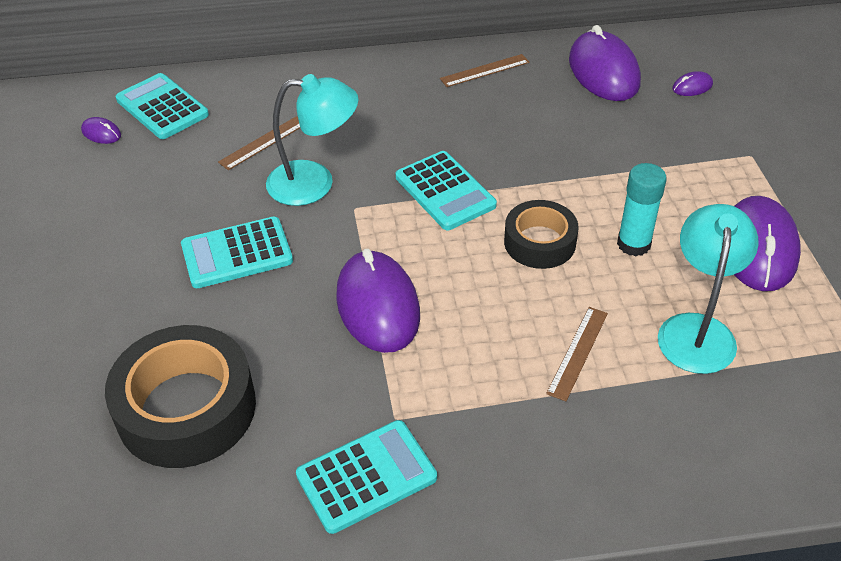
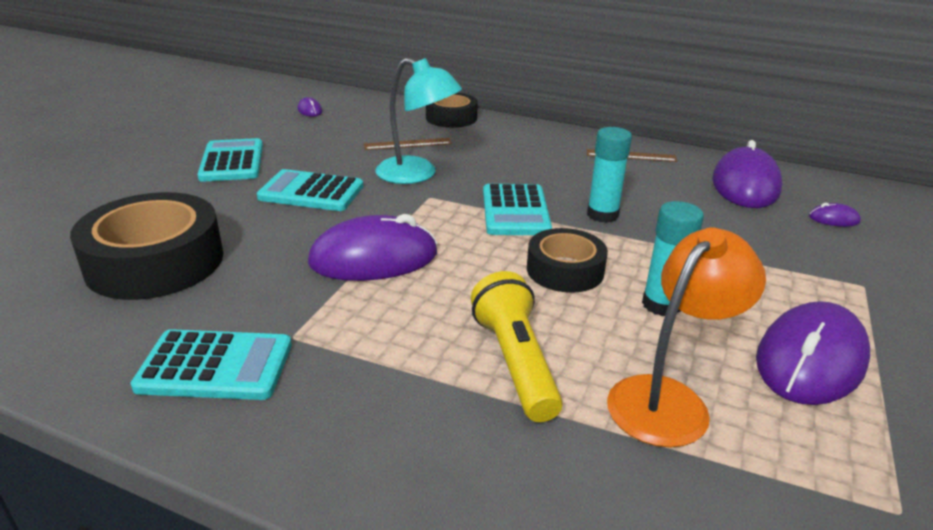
camera: 30 degrees right, 15 degrees down
turquoise calculator [116,73,209,139] -> turquoise calculator moved to [197,138,263,182]
purple mouse [336,249,420,353] -> purple mouse turned 60 degrees clockwise [308,214,437,281]
brown ruler [546,307,608,401] -> yellow flashlight [471,271,563,422]
turquoise lamp [658,204,759,374] -> orange lamp [607,227,766,448]
none -> black tape [426,93,478,128]
none -> turquoise glue stick [587,127,632,223]

